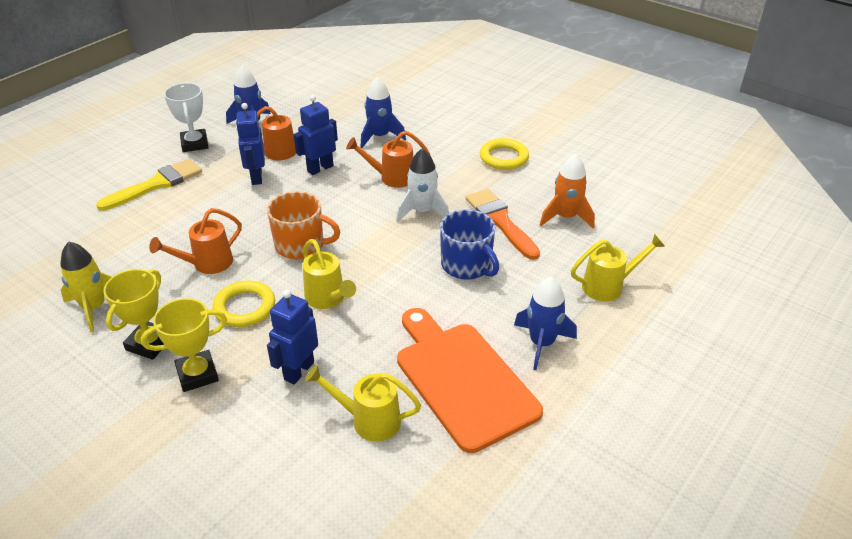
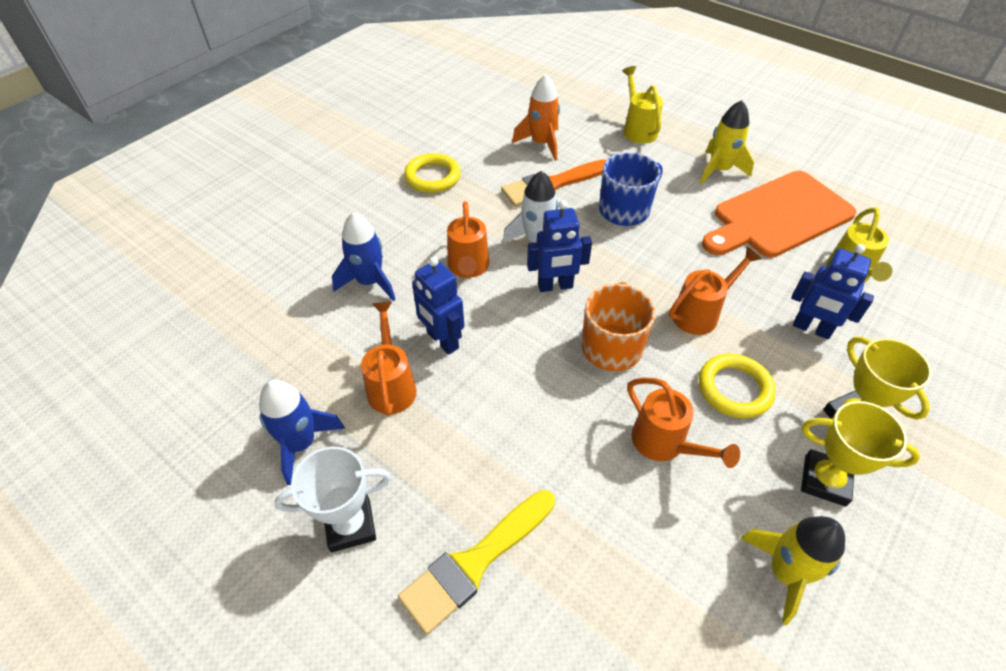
camera: 90 degrees left, 10 degrees up
yellow brush [96,159,202,211] -> yellow brush turned 90 degrees counterclockwise [398,490,555,635]
blue robot [236,103,265,185] -> blue robot moved to [527,200,592,292]
yellow watering can [303,239,356,309] -> orange watering can [669,247,761,335]
blue rocket [514,277,577,370] -> yellow rocket [700,100,754,184]

